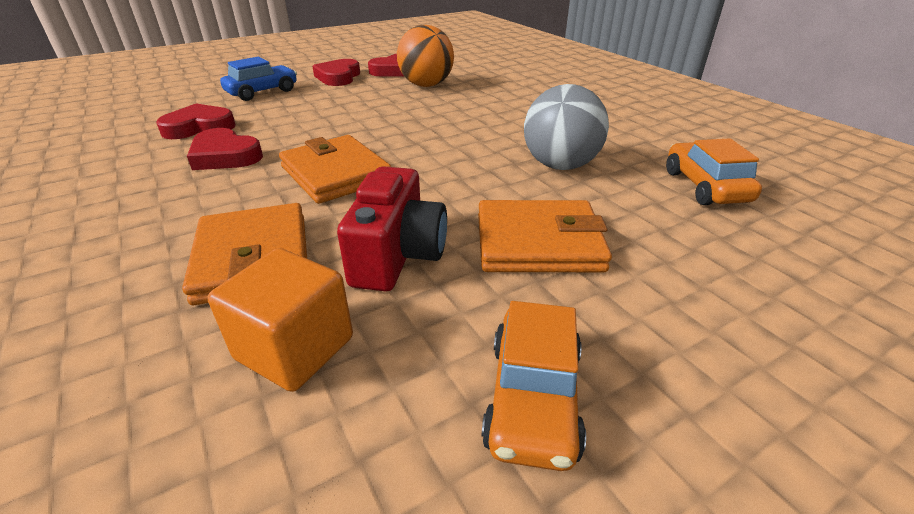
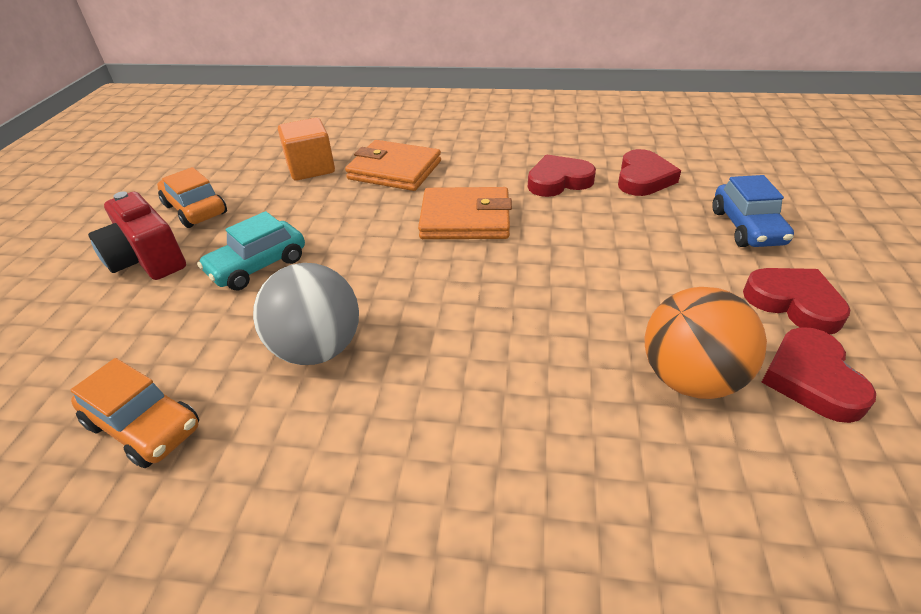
camera: 130 degrees right, 5 degrees up
red camera [337,166,447,291] -> red camera moved to [88,191,186,280]
orange wallet [478,200,612,272] -> turquoise car [197,211,305,290]

